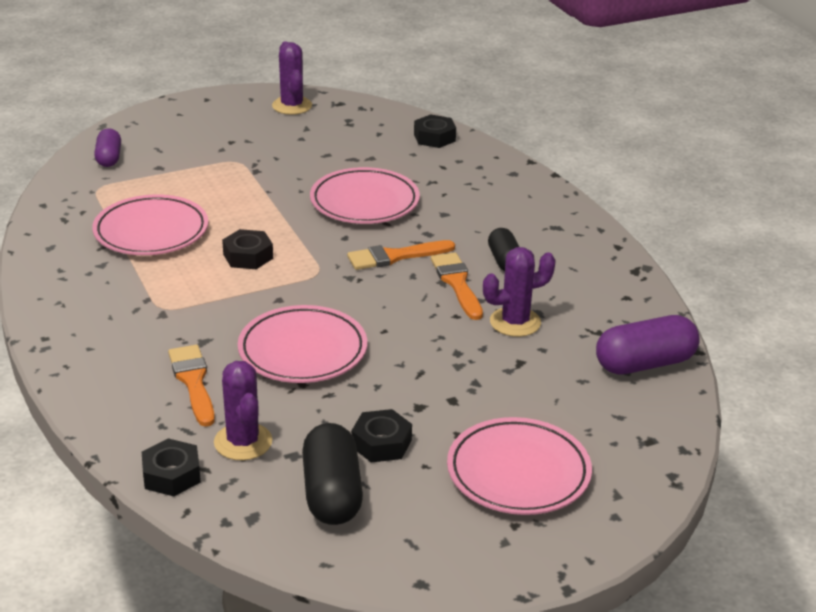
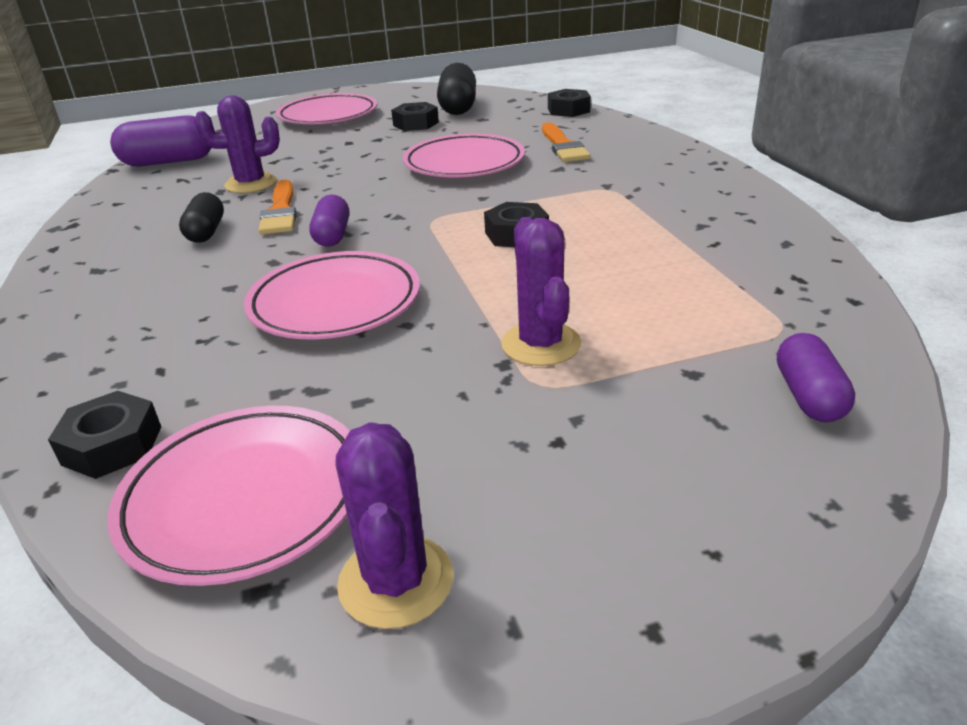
camera: 170 degrees left, 0 degrees up
pink plate [92,195,208,255] -> pink plate moved to [107,406,350,586]
purple cactus [214,361,272,460] -> purple cactus moved to [501,217,581,366]
orange brush [347,240,455,270] -> purple capsule [309,195,349,247]

